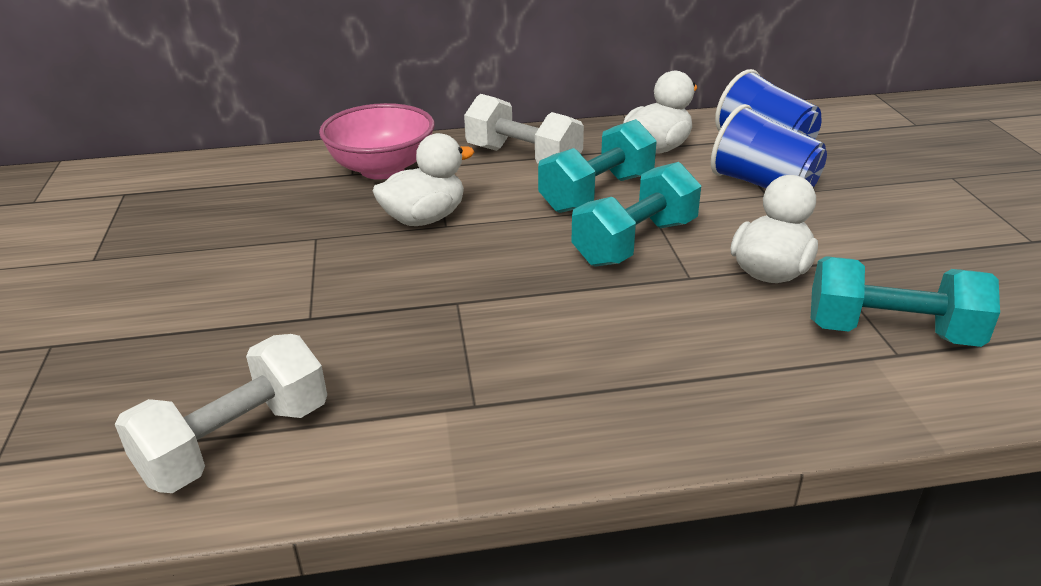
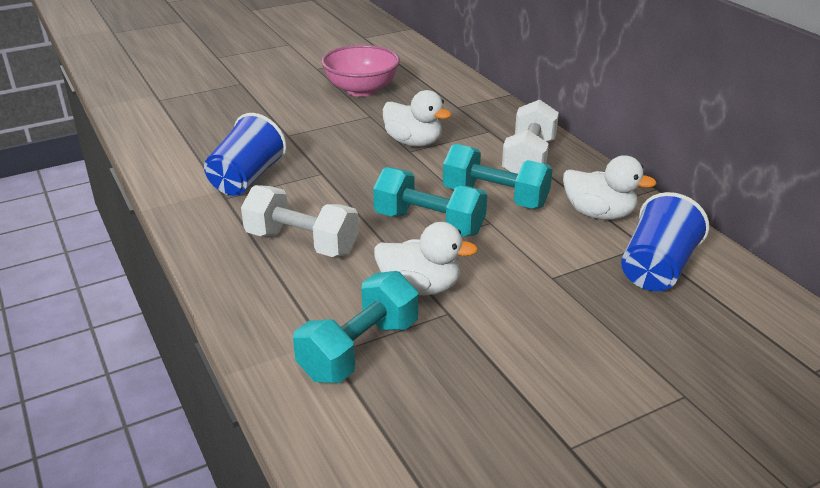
camera: 70 degrees right, 0 degrees up
white dumbbell [115,334,327,493] -> white dumbbell moved to [241,185,359,257]
pink bowl [319,103,435,180] -> pink bowl moved to [321,45,400,97]
blue cup [711,104,827,188] -> blue cup moved to [204,113,287,196]
turquoise dumbbell [811,256,1000,347] -> turquoise dumbbell turned 45 degrees clockwise [293,271,418,383]

